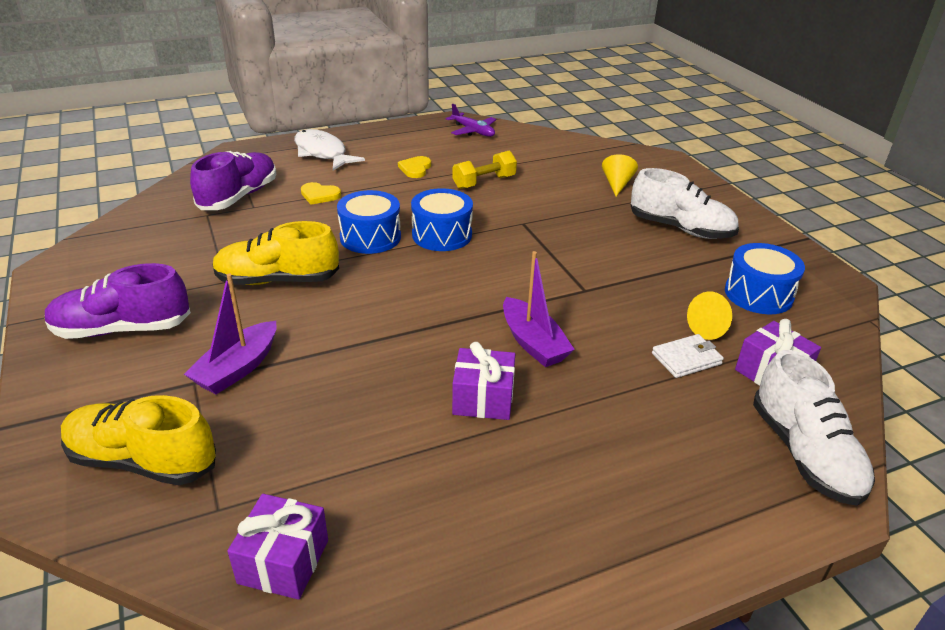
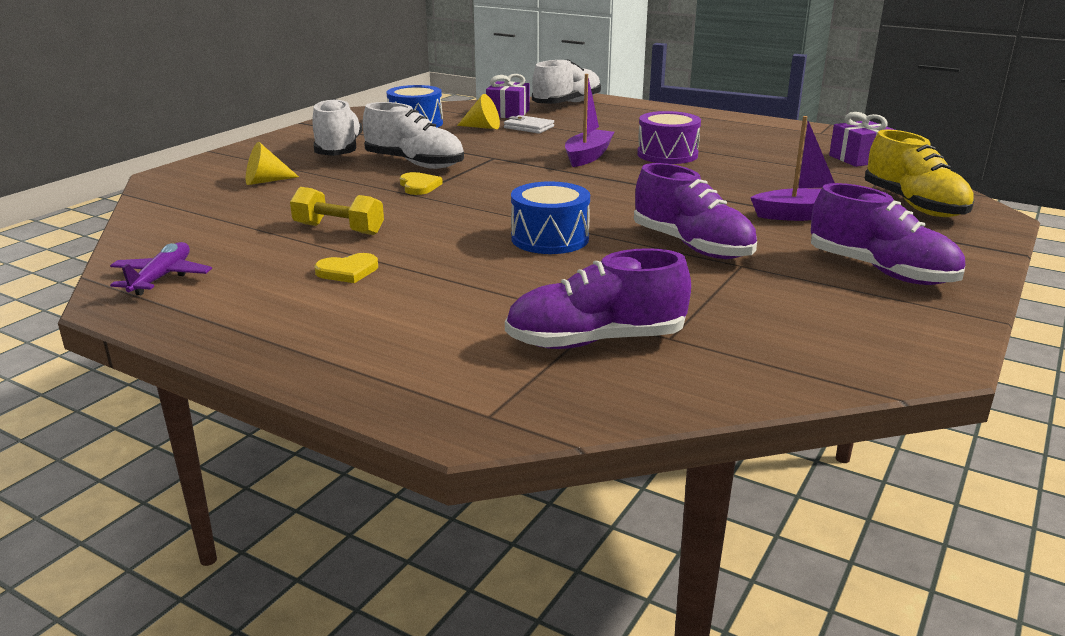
camera: 125 degrees left, 10 degrees down
yellow shoe [212,221,339,285] -> purple shoe [634,163,757,259]
white fish [294,129,365,171] -> none
yellow heart [301,182,341,205] -> yellow heart moved to [400,172,443,195]
blue drum [411,188,473,251] -> none
purple gift [452,342,515,420] -> purple drum [637,111,701,164]
none -> white shoe [363,102,464,169]

